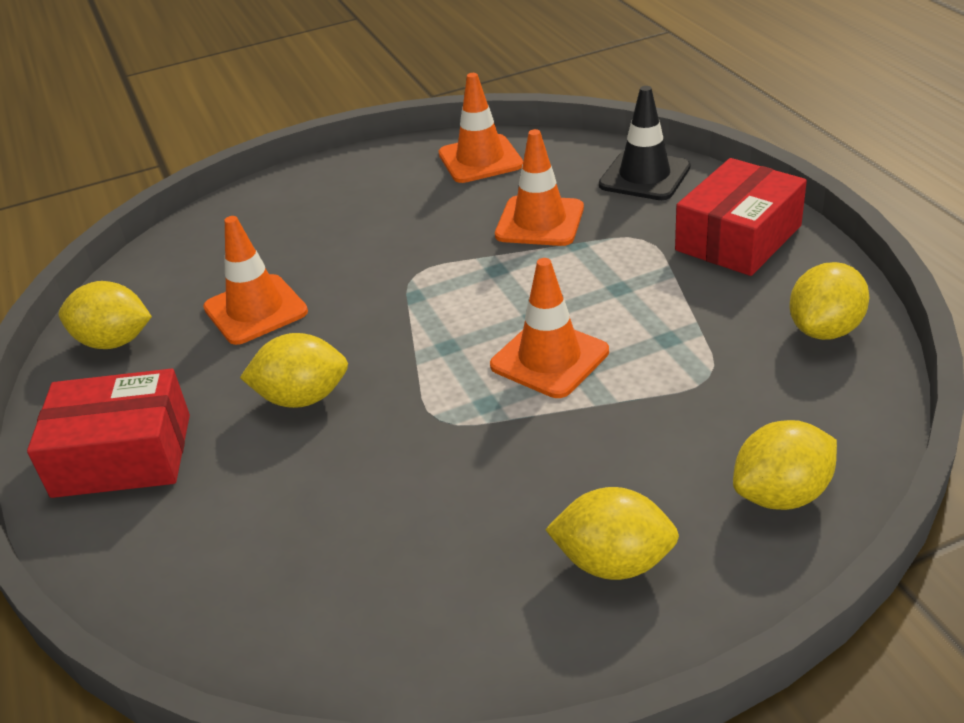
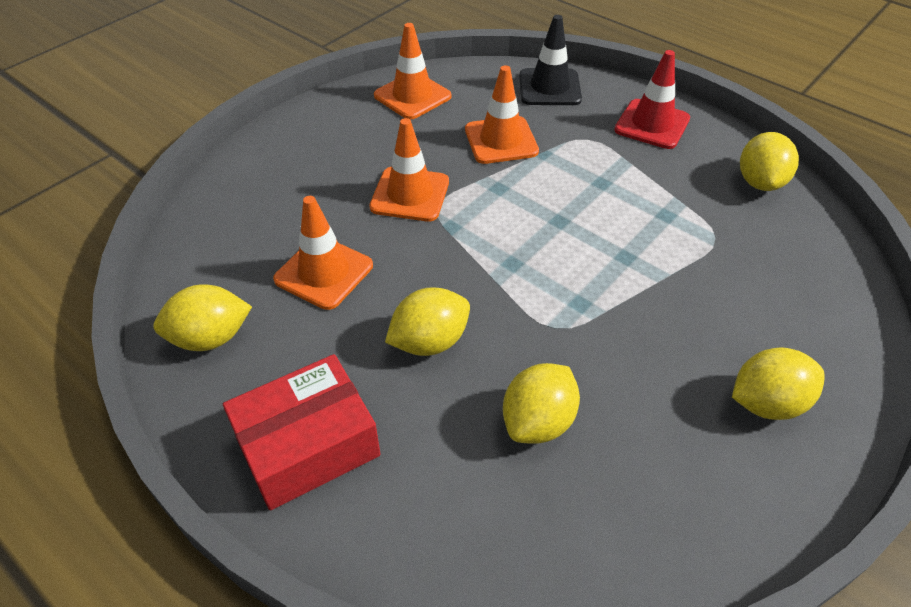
camera: 30 degrees left, 10 degrees up
orange traffic cone [490,258,609,398] -> orange traffic cone moved to [369,118,449,222]
red box [675,158,807,276] -> red traffic cone [614,50,690,149]
yellow lemon [733,420,837,510] -> yellow lemon moved to [503,363,580,444]

